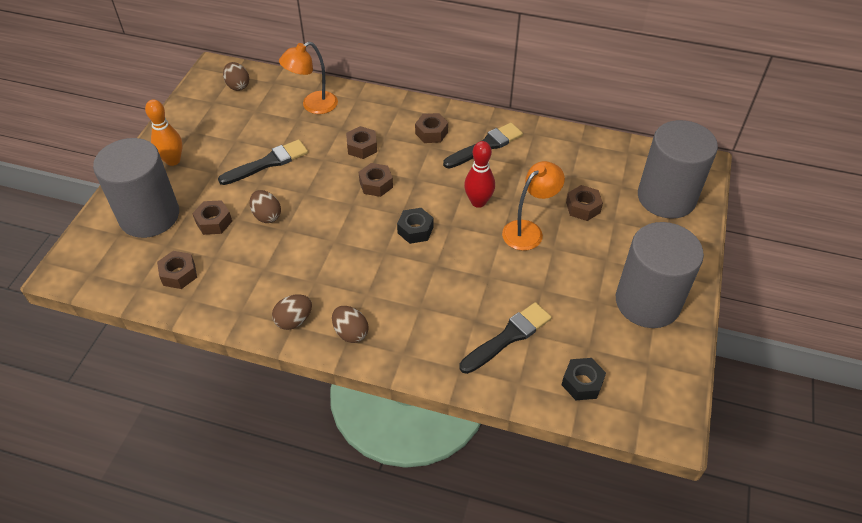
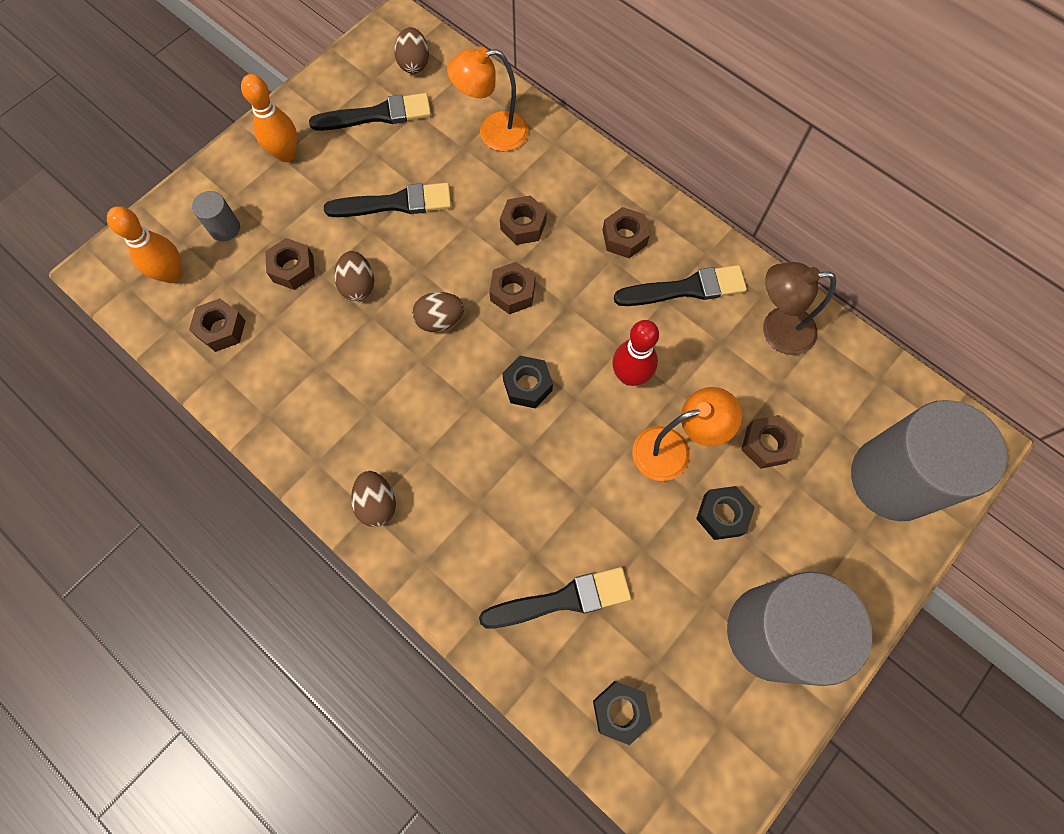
camera: 25 degrees right, 20 degrees up
grey cylinder [93,138,179,238] -> grey cylinder [192,191,240,241], size x0.40
brown egg [272,294,312,330] -> brown egg moved to [412,292,464,332]
none -> orange bowling pin [107,206,182,283]
none -> black brush [309,93,431,131]
none -> black nut [696,486,755,540]
none -> brown lamp [763,262,836,355]

